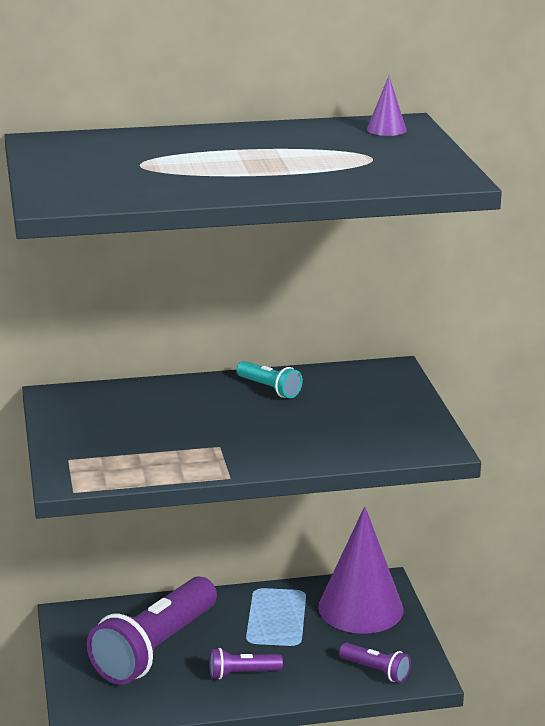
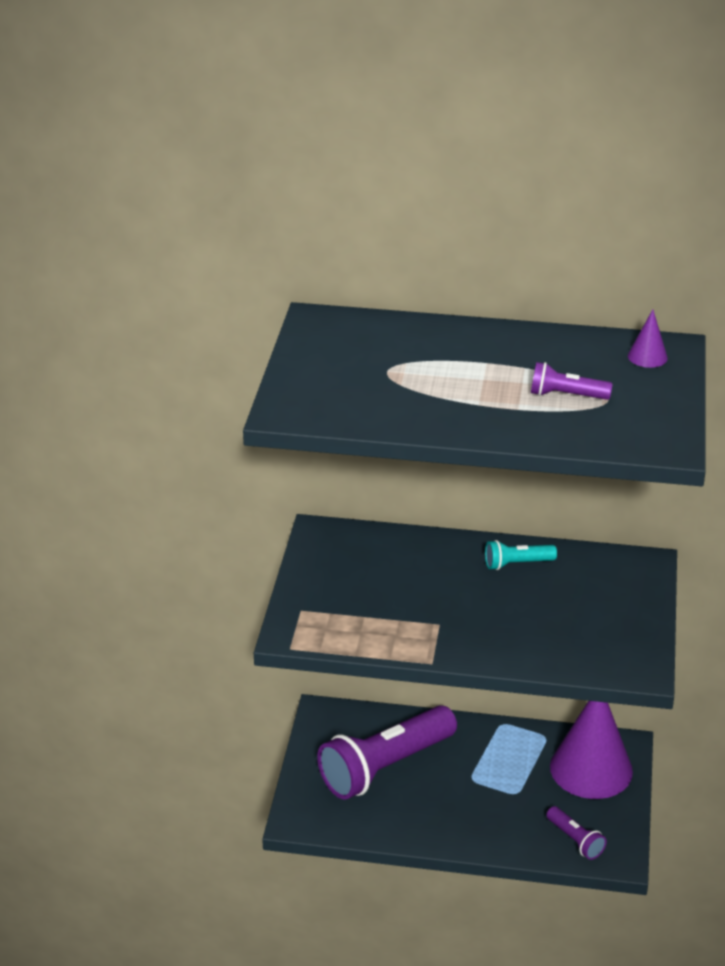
camera: 20 degrees right, 10 degrees up
purple flashlight [209,648,283,679] -> purple flashlight moved to [531,362,613,400]
turquoise flashlight [237,361,303,398] -> turquoise flashlight turned 105 degrees clockwise [485,540,557,570]

